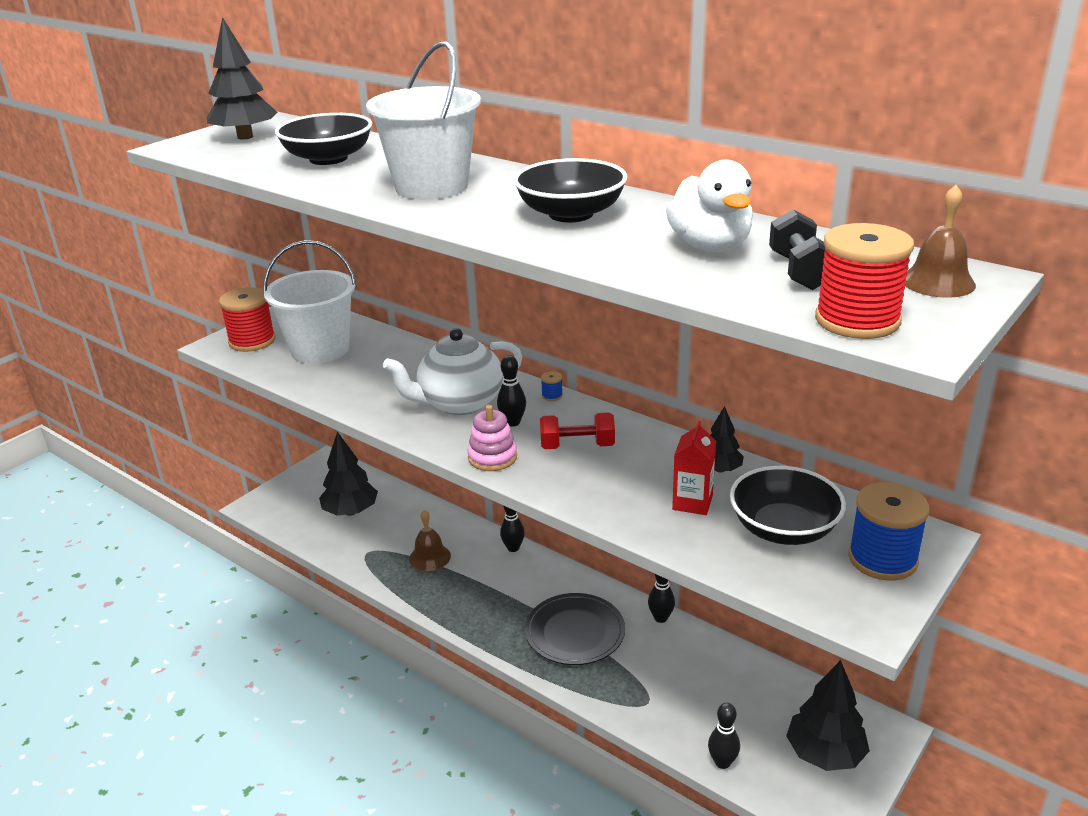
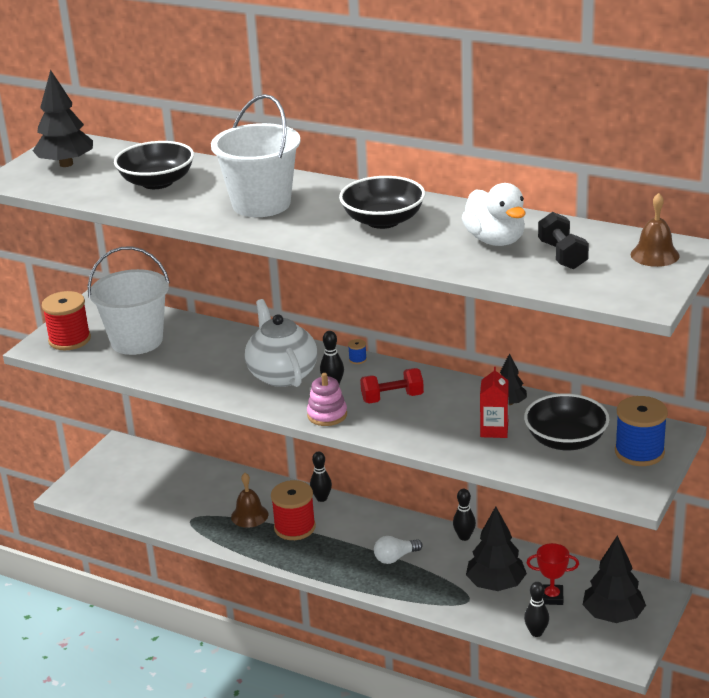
camera: 10 degrees left, 0 degrees up
black tree [319,432,378,516] -> black tree moved to [466,506,527,591]
white teapot [383,328,522,415] -> white teapot turned 105 degrees clockwise [245,299,317,387]
black plate [525,593,625,665] -> white light bulb [374,536,422,564]
red spool [815,223,914,339] -> red spool moved to [271,480,316,540]
none -> red trophy [527,543,579,605]

